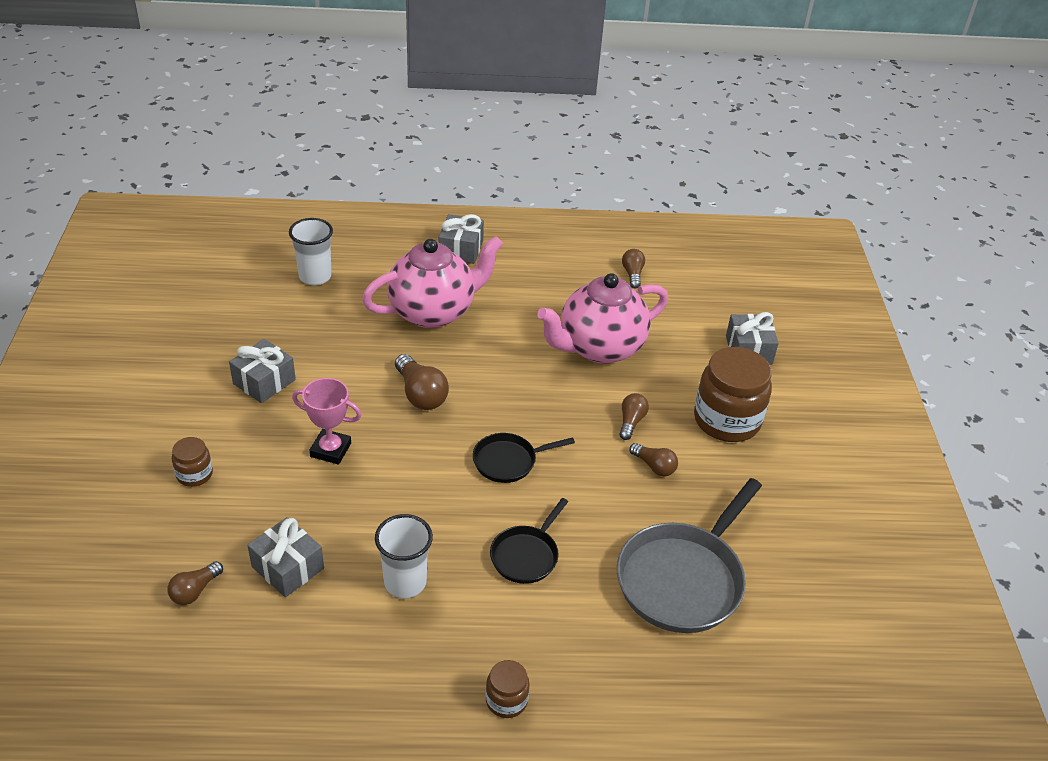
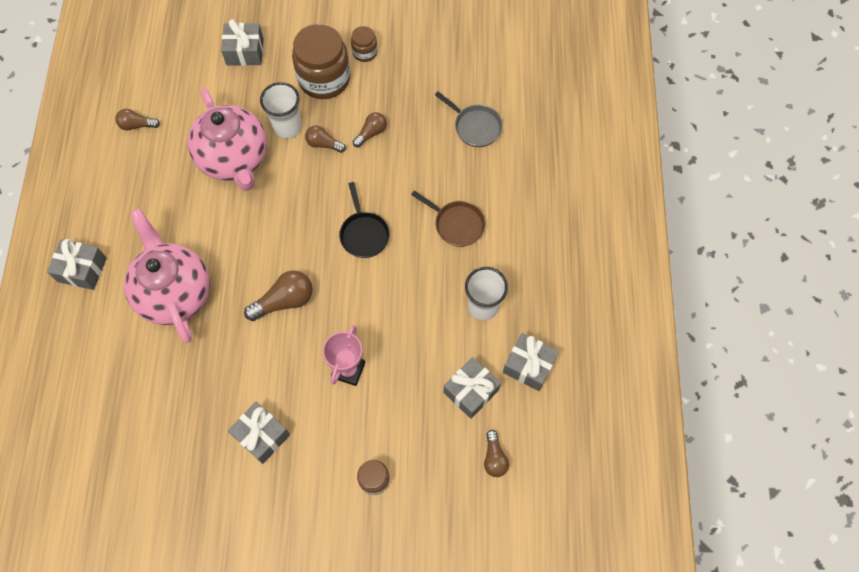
camera: 85 degrees left, 25 degrees up
brown light bulb [167,561,223,605] -> brown light bulb turned 45 degrees clockwise [484,430,509,477]
white cup [289,218,333,286] -> white cup moved to [260,82,302,139]
brown jar [485,660,530,718] -> brown jar moved to [351,26,378,62]
black pan [490,498,568,584] -> brown pan [411,191,486,247]
grey pan [617,478,762,633] -> grey pan [435,92,503,147], size x0.54
none -> grey gift [503,333,559,391]

